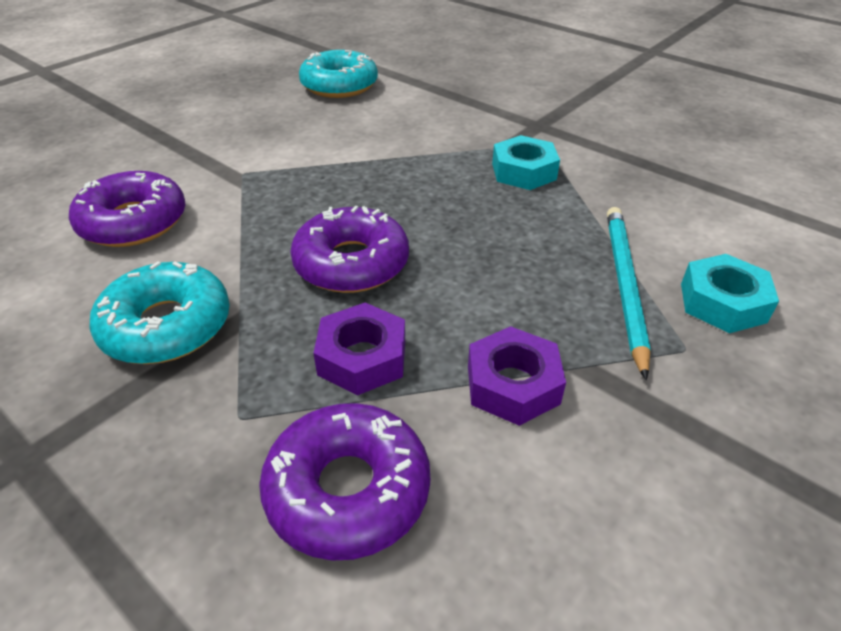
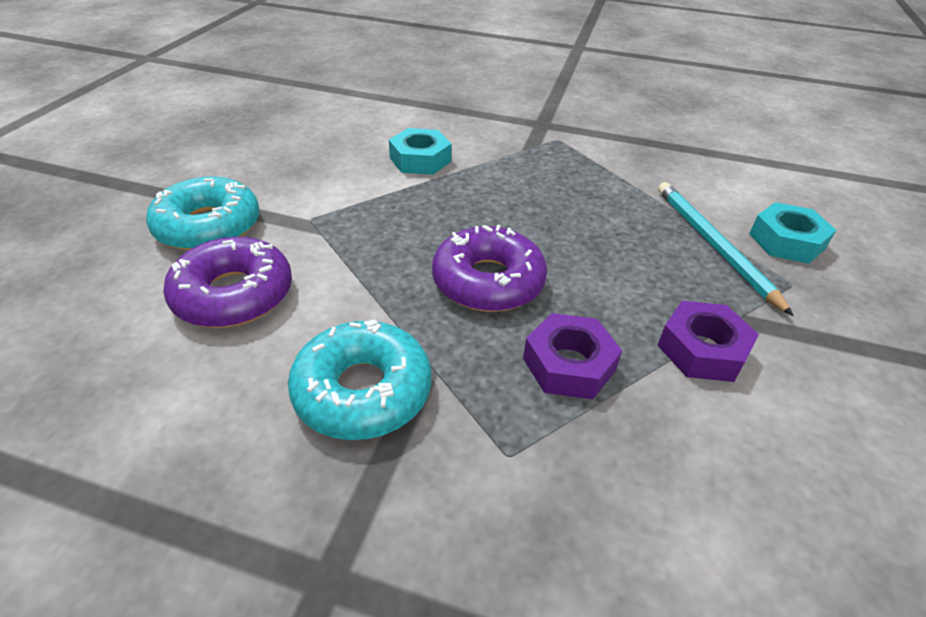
camera: 25 degrees left, 0 degrees up
purple donut [259,403,430,561] -> none
turquoise donut [299,50,378,98] -> turquoise donut moved to [146,177,260,250]
turquoise nut [492,135,560,190] -> turquoise nut moved to [389,128,452,175]

